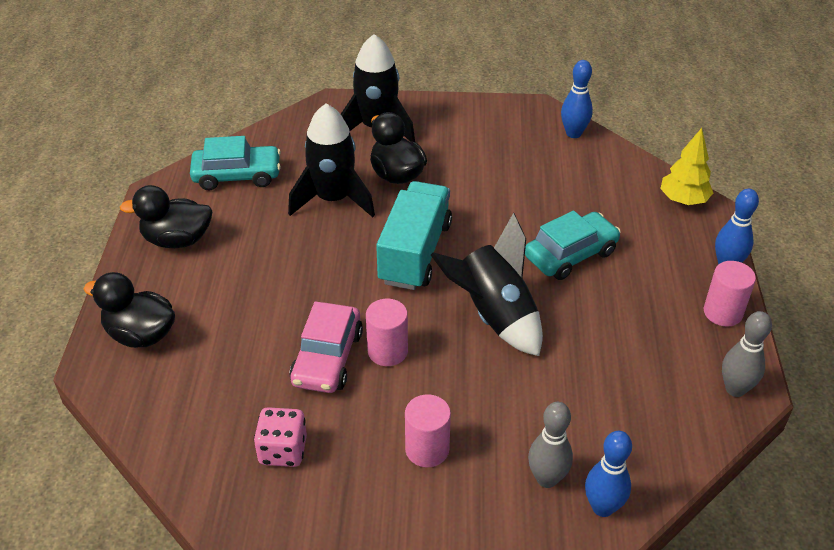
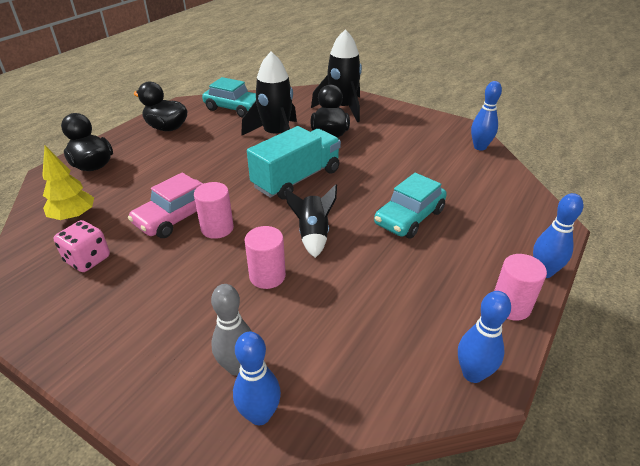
camera: 30 degrees right, 5 degrees down
pink cylinder [405,394,451,467] -> pink cylinder moved to [245,226,286,289]
black rocket [431,213,543,356] -> black rocket [285,184,337,258], size x0.63
turquoise car [525,211,621,280] -> turquoise car turned 135 degrees clockwise [374,173,447,239]
yellow tree [660,128,713,205] -> yellow tree moved to [42,146,94,220]
grey bowling pin [722,311,772,397] -> blue bowling pin [458,291,511,383]

